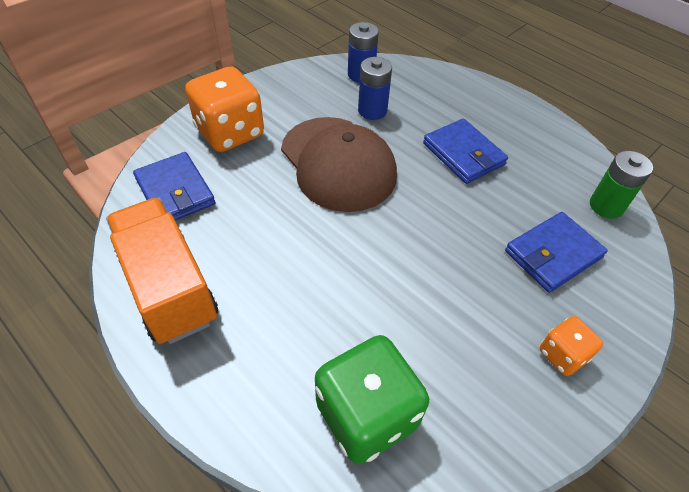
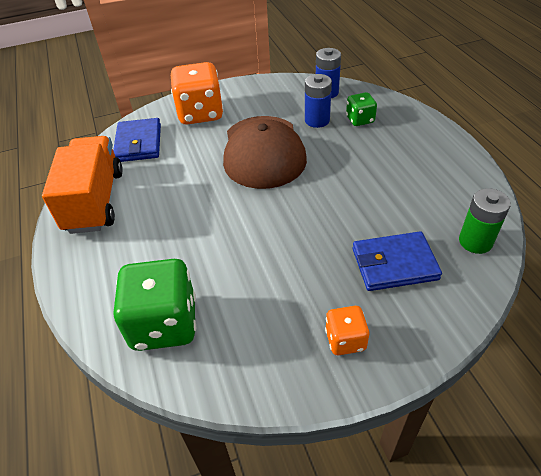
camera: 30 degrees right, 5 degrees down
blue wallet [423,118,508,184] -> none
none -> green dice [346,92,377,126]

